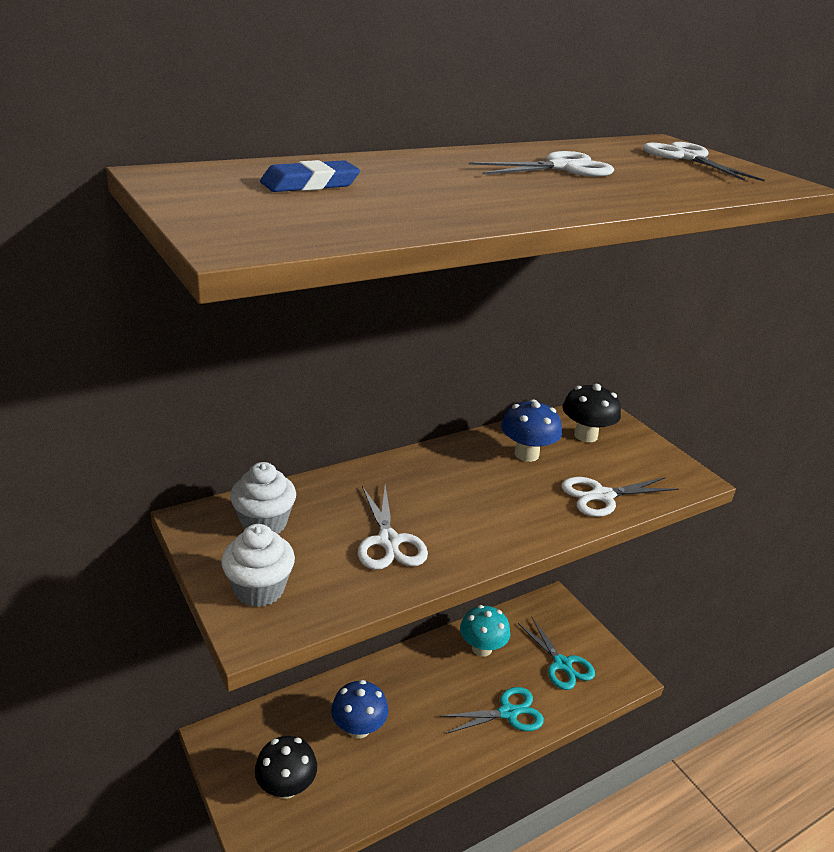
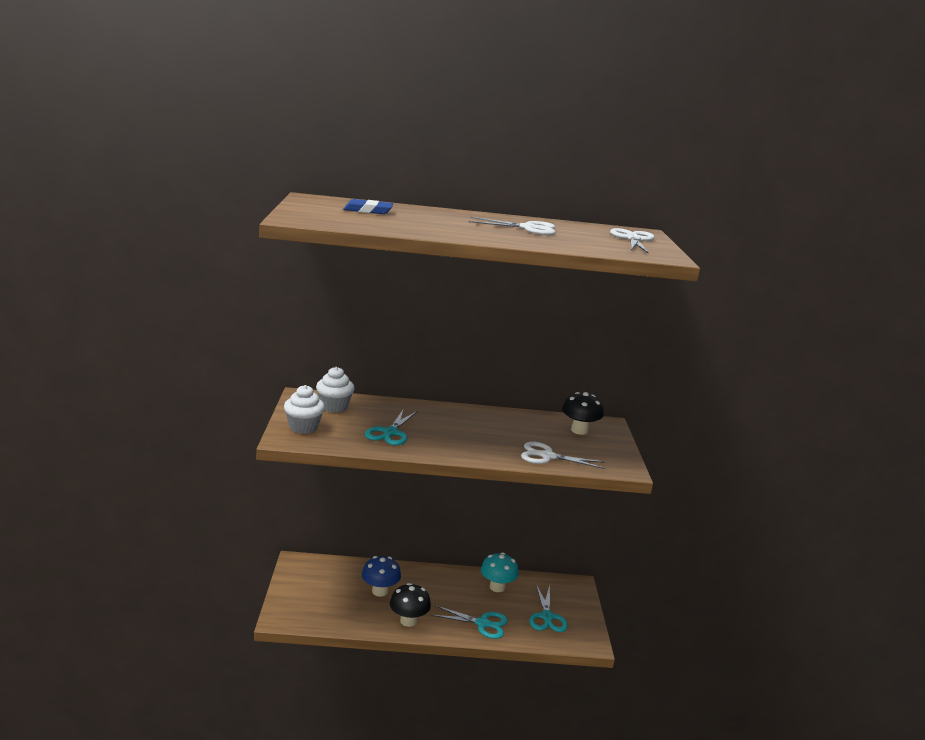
camera: 30 degrees right, 10 degrees down
black mushroom [255,736,317,799] -> black mushroom moved to [390,583,431,627]
white scissors [358,485,428,570] -> turquoise scissors [365,409,417,445]
blue mushroom [501,399,562,462] -> none

